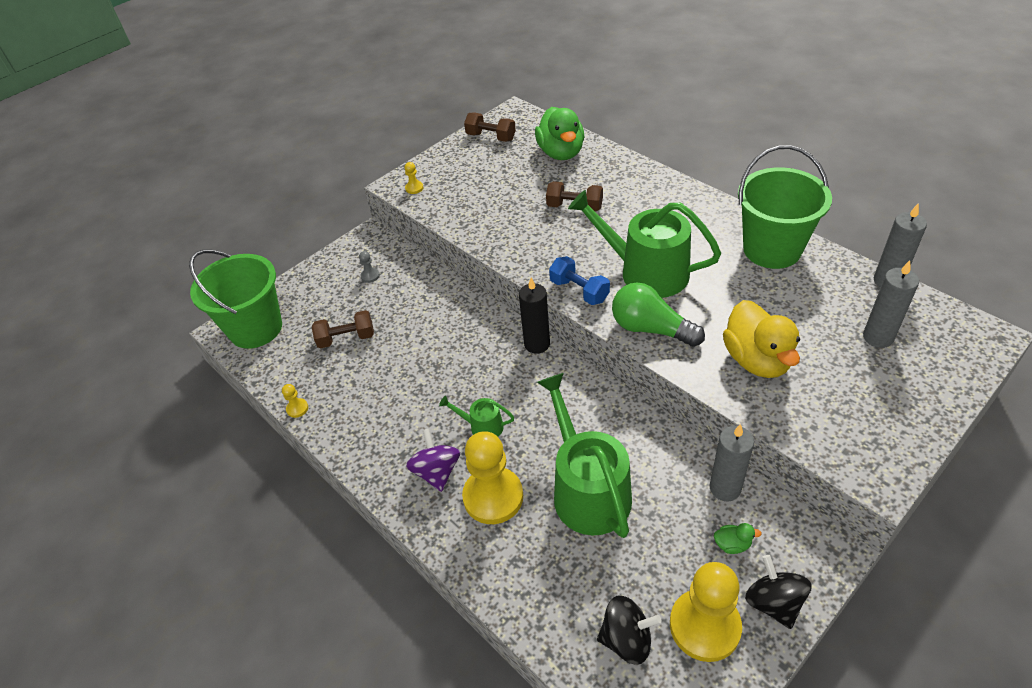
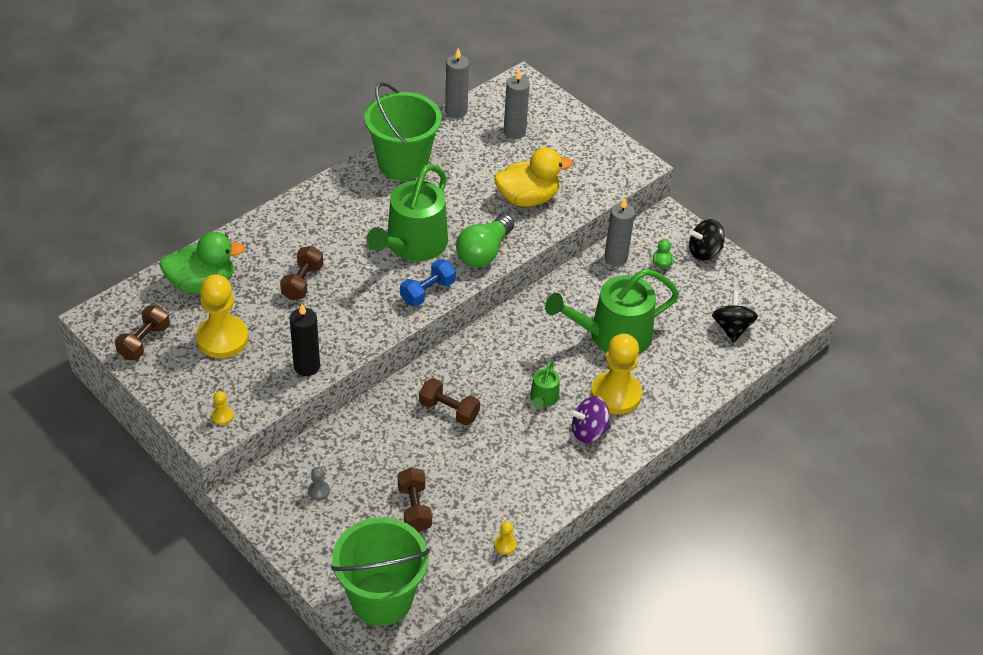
camera: 95 degrees left, 0 degrees up
black candle [519,277,550,354] -> black candle moved to [290,304,320,376]
yellow pawn [670,562,742,662] -> yellow pawn moved to [196,274,249,358]
none -> brown dumbbell [419,378,480,426]

